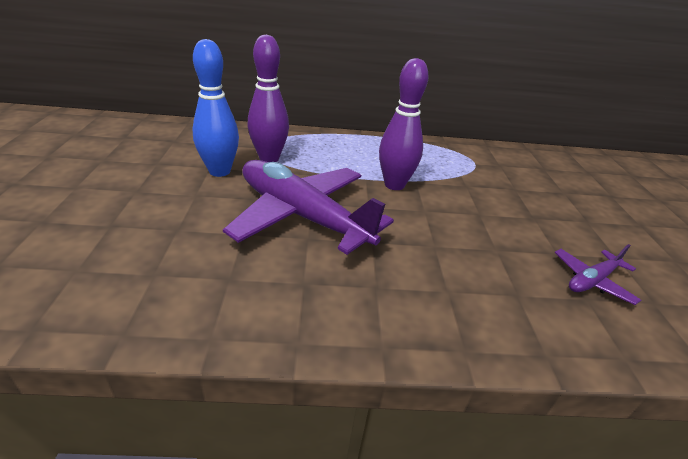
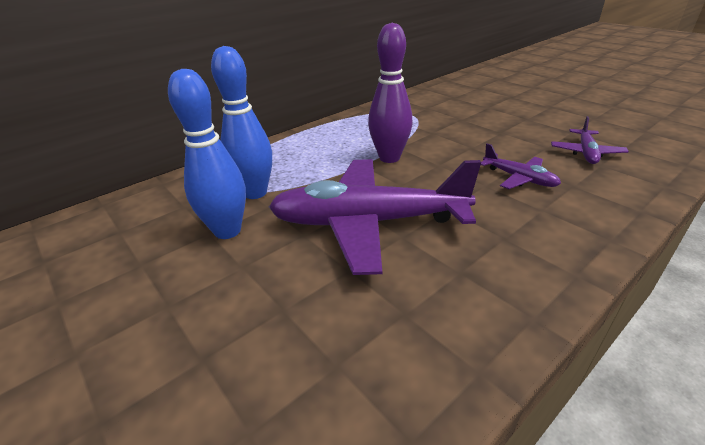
camera: 35 degrees left, 0 degrees up
purple bowling pin [248,34,289,162] -> blue bowling pin [211,46,272,199]
none -> purple plane [481,144,561,189]

